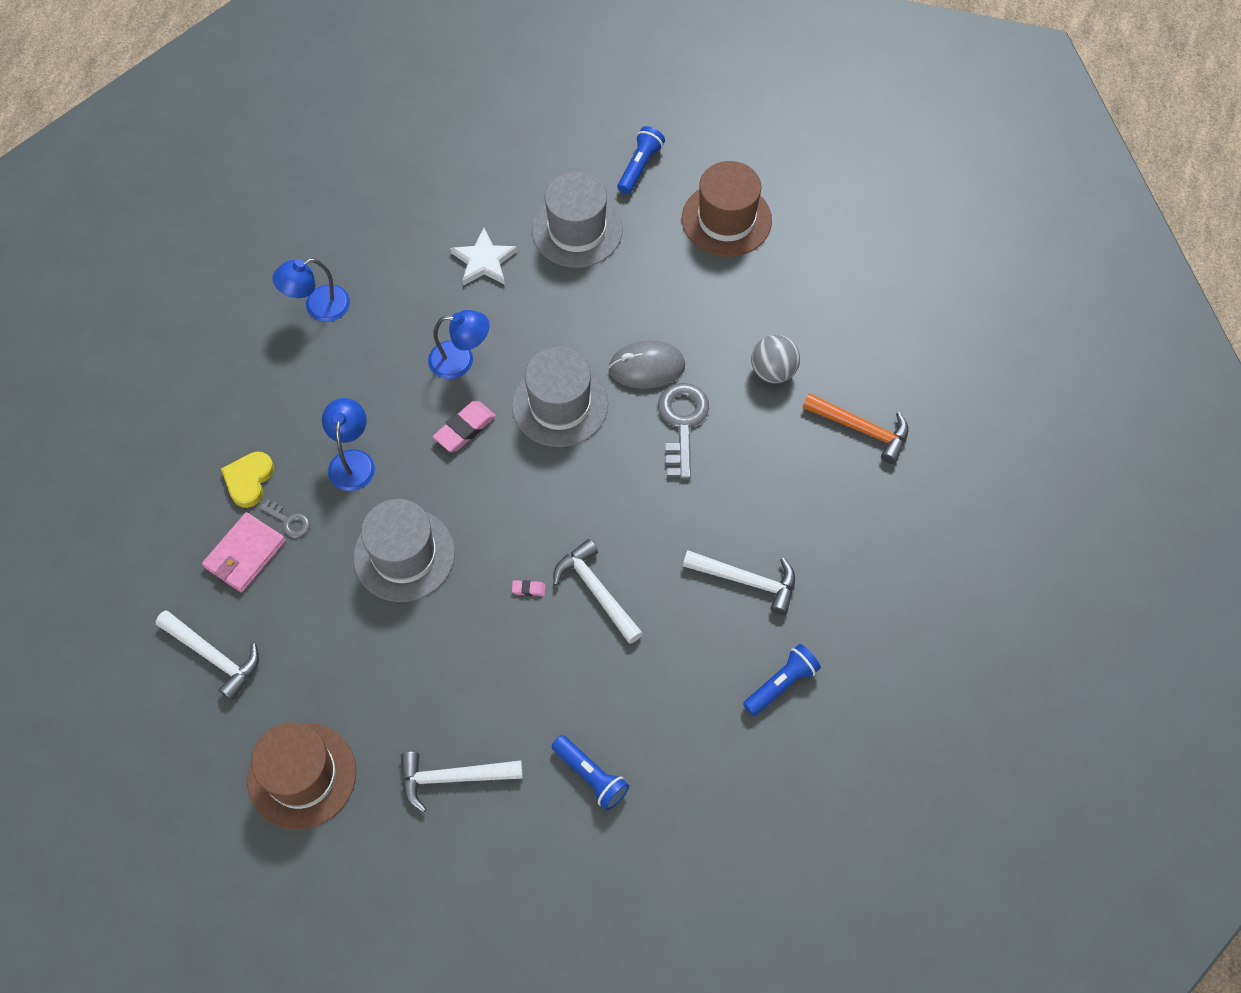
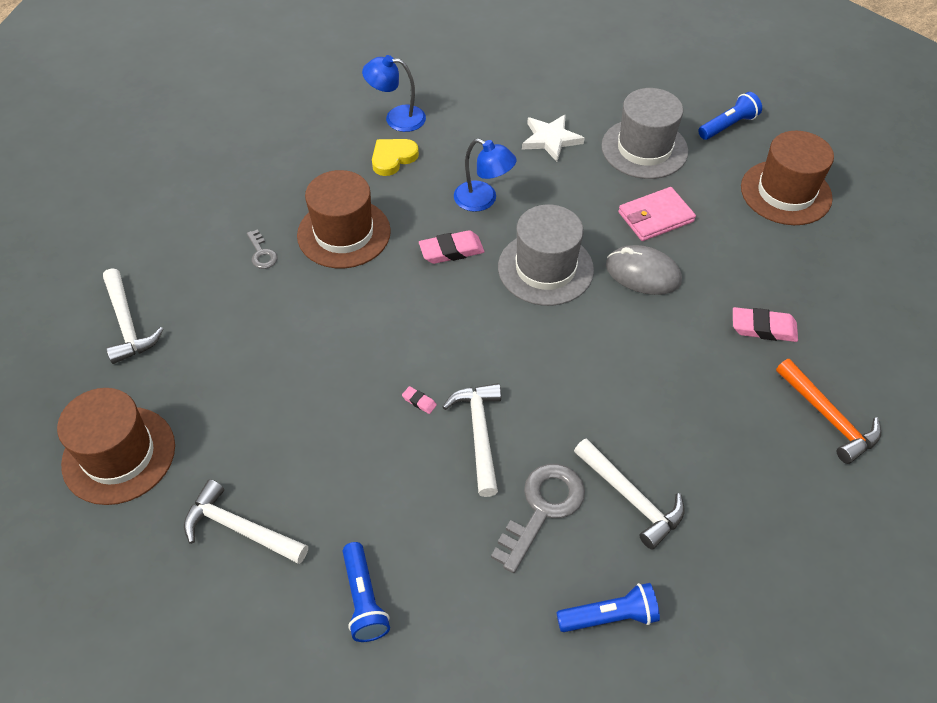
camera: 30 degrees right, 10 degrees down
pink wallet [202,512,286,593] -> pink wallet moved to [618,187,696,241]
yellow heart [221,452,274,508] -> yellow heart moved to [372,139,419,176]
blue lamp [322,398,375,491] -> brown hat [297,170,391,268]
grey hat [353,499,455,602] -> none
grey key [658,383,709,480] -> grey key moved to [491,464,585,573]
grey ball [751,335,800,384] -> pink eraser [733,307,798,342]

